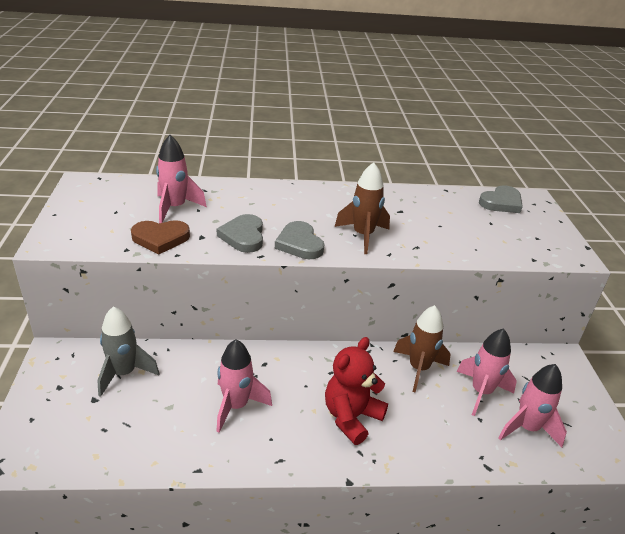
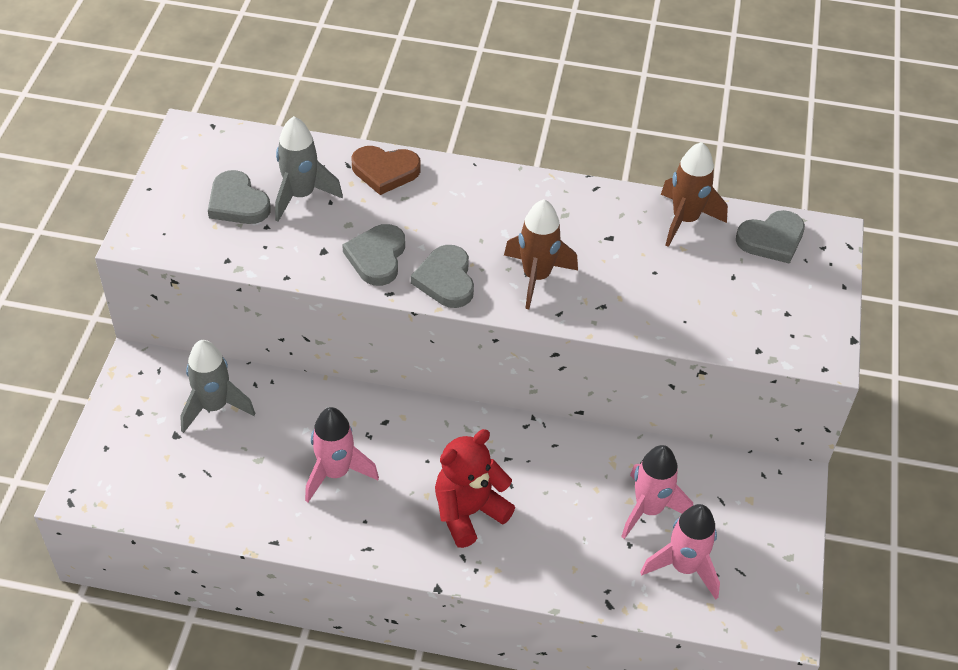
camera: 15 degrees right, 15 degrees up
brown heart [131,220,190,254] -> brown heart moved to [351,146,421,195]
pink rocket [156,135,207,223] -> grey rocket [275,116,343,222]
brown rocket [393,305,451,393] -> brown rocket moved to [661,142,728,247]
none -> grey heart [208,170,271,224]

